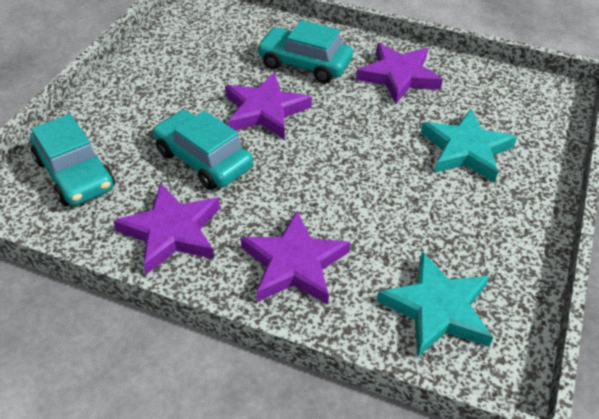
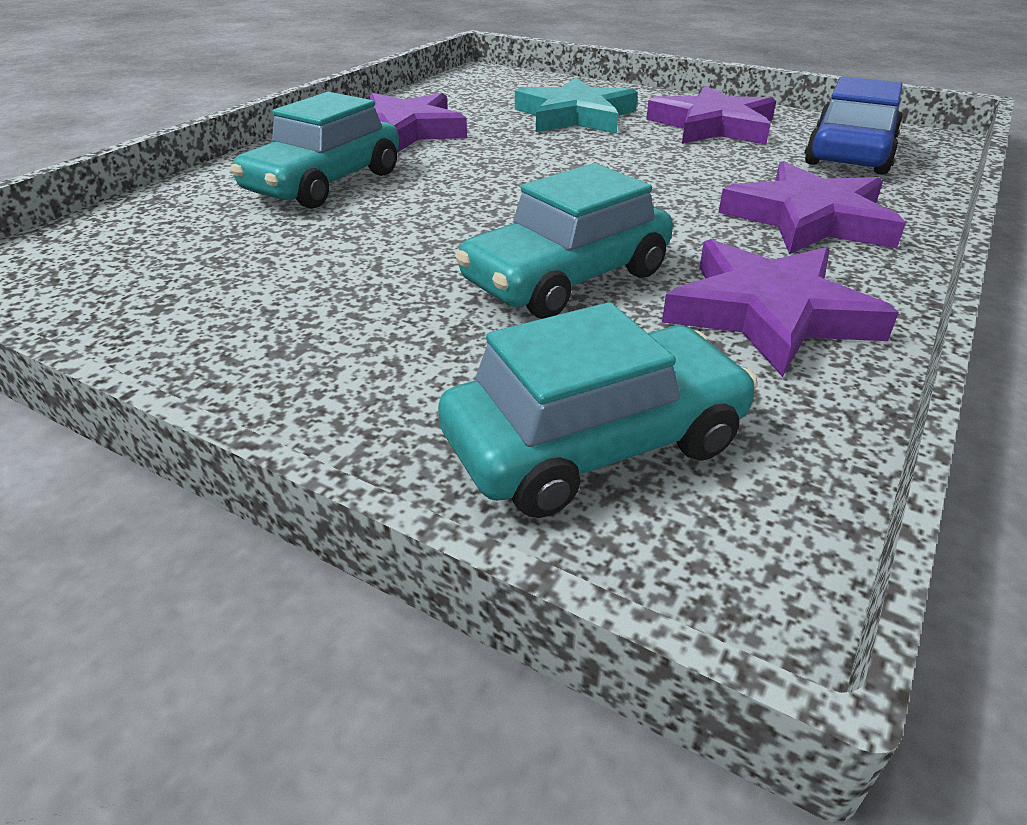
camera: 80 degrees left, 10 degrees down
purple star [225,72,312,140] -> purple star moved to [646,86,776,144]
turquoise star [377,251,493,358] -> blue car [804,76,903,175]

